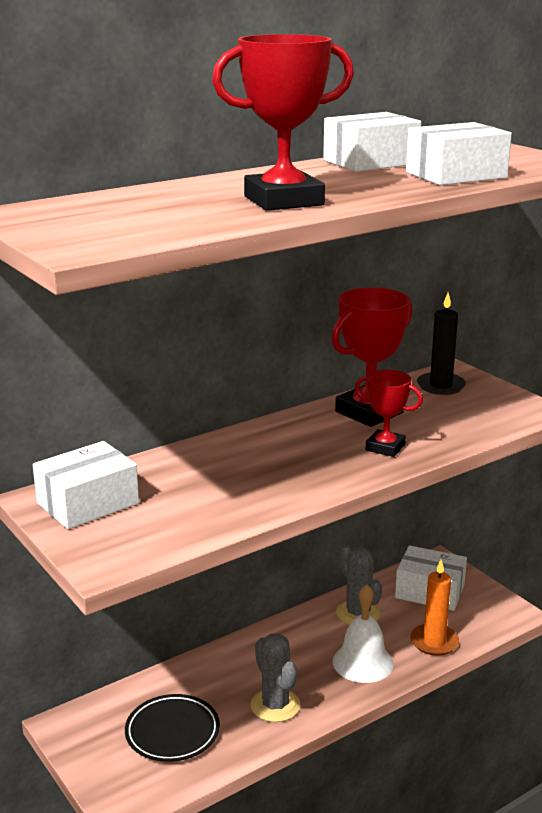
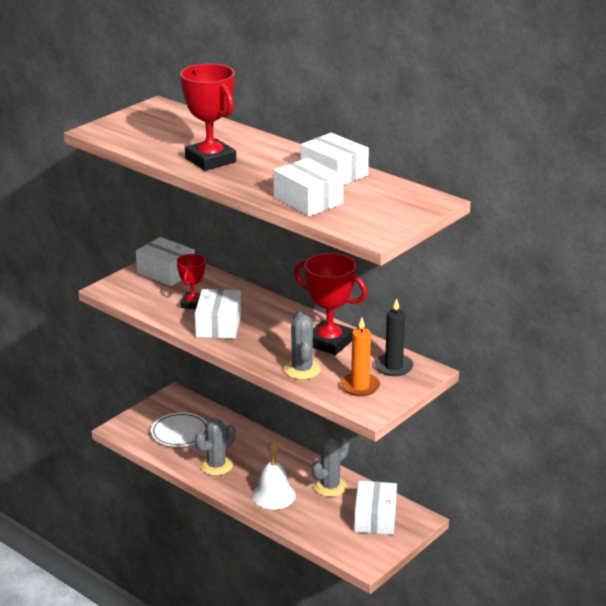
camera: 75 degrees right, 5 degrees up
black plate [125,694,220,762] -> white plate [151,412,207,447]
red trophy [355,370,423,457] -> red trophy moved to [177,254,206,310]
orange candle [410,560,459,656] -> orange candle moved to [340,318,380,396]
none -> white box [195,289,241,339]
none -> grey cactus [284,311,321,379]

